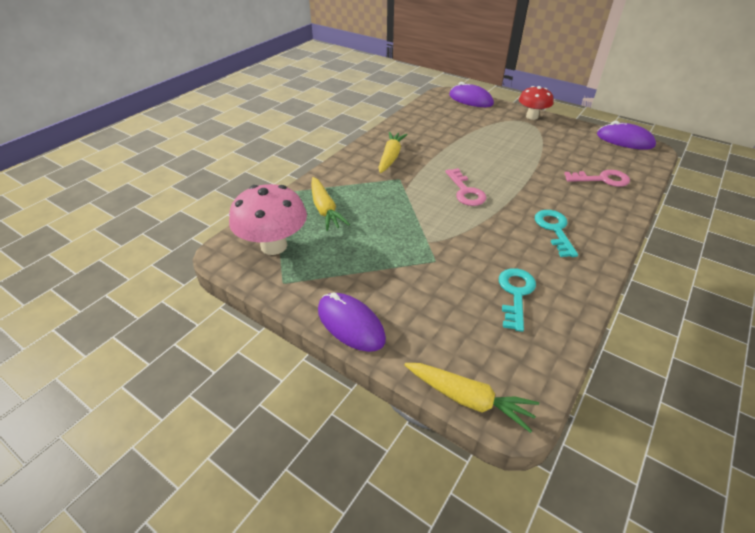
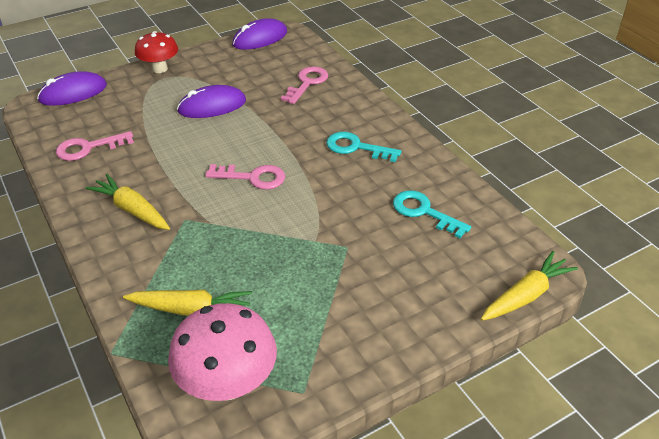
camera: 65 degrees left, 0 degrees up
purple mouse [318,292,386,352] -> purple mouse moved to [177,85,246,118]
none -> pink key [56,131,134,161]

